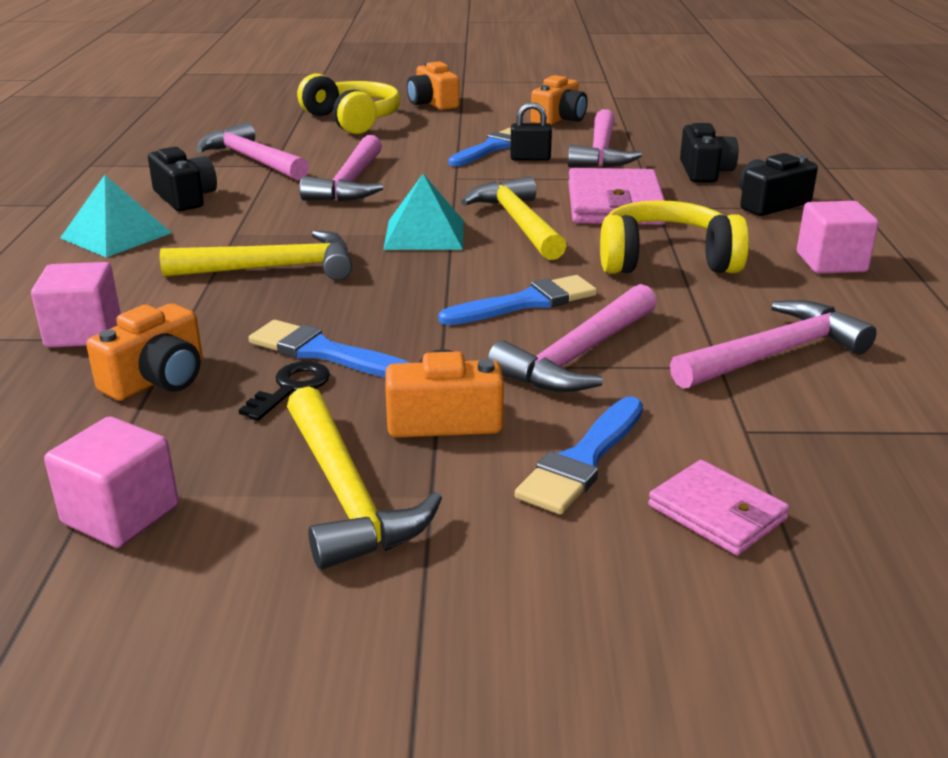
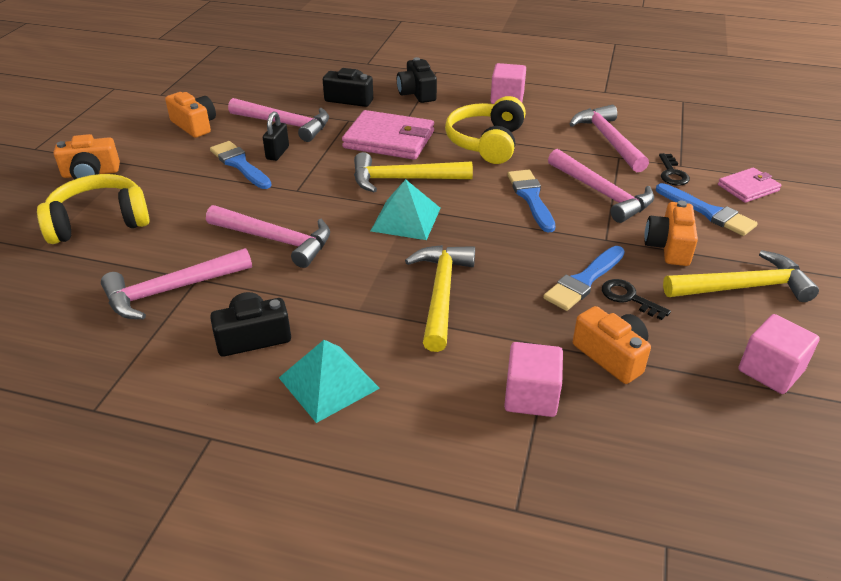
camera: 75 degrees left, 10 degrees up
none -> black key [659,153,690,186]

